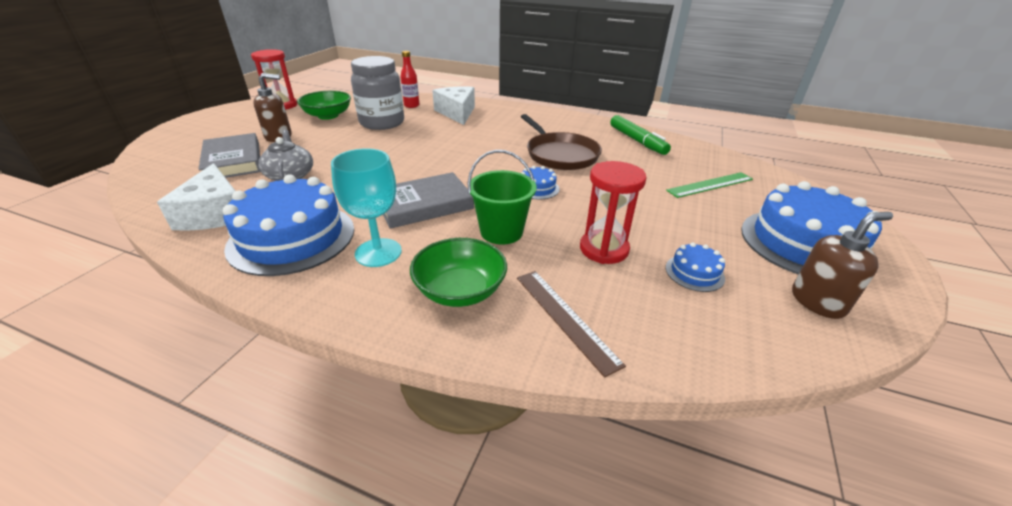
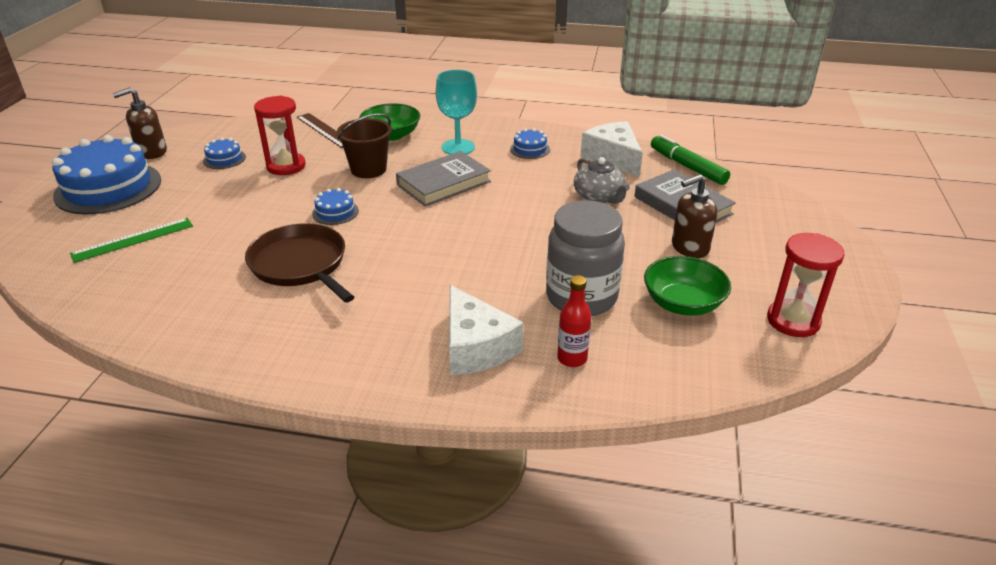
camera: 170 degrees right, 0 degrees up
blue cake [223,174,354,276] -> blue cake [510,128,550,159], size x0.44
green bucket [468,150,537,245] -> brown bucket [337,114,392,178]
green marker [610,115,671,155] -> green marker moved to [651,134,730,185]

